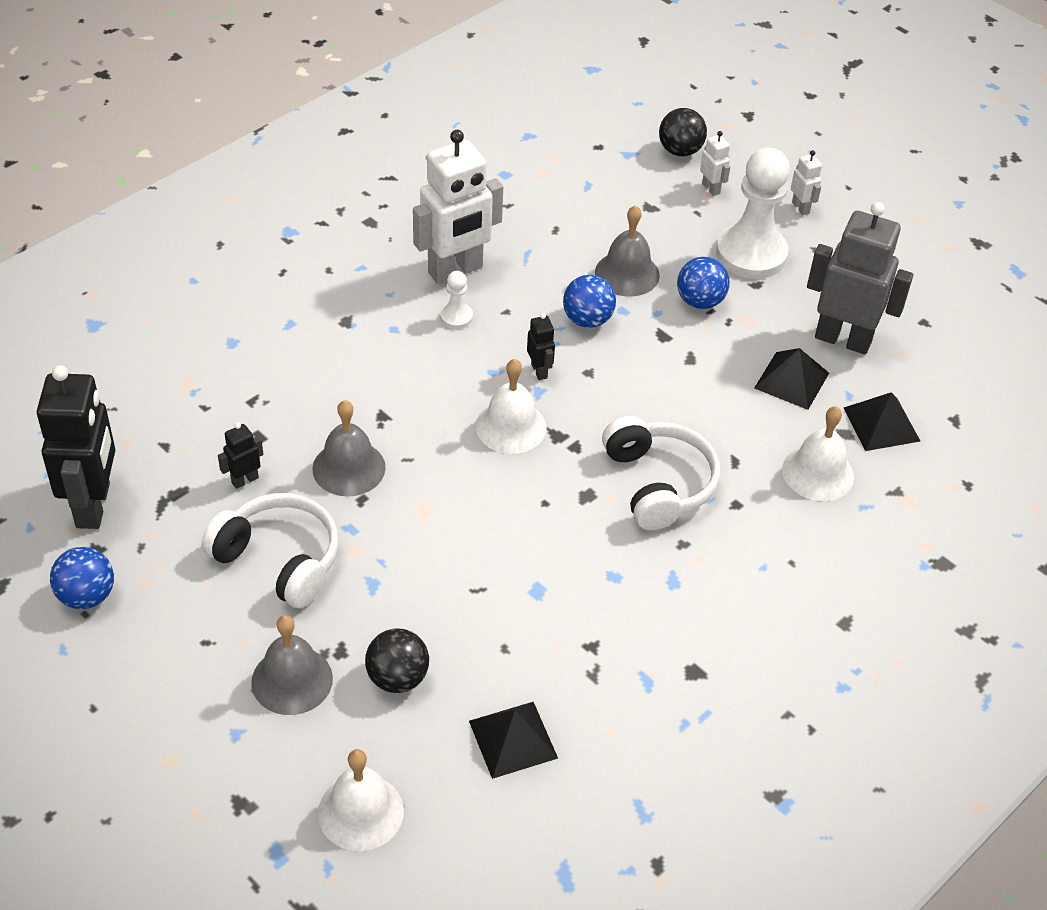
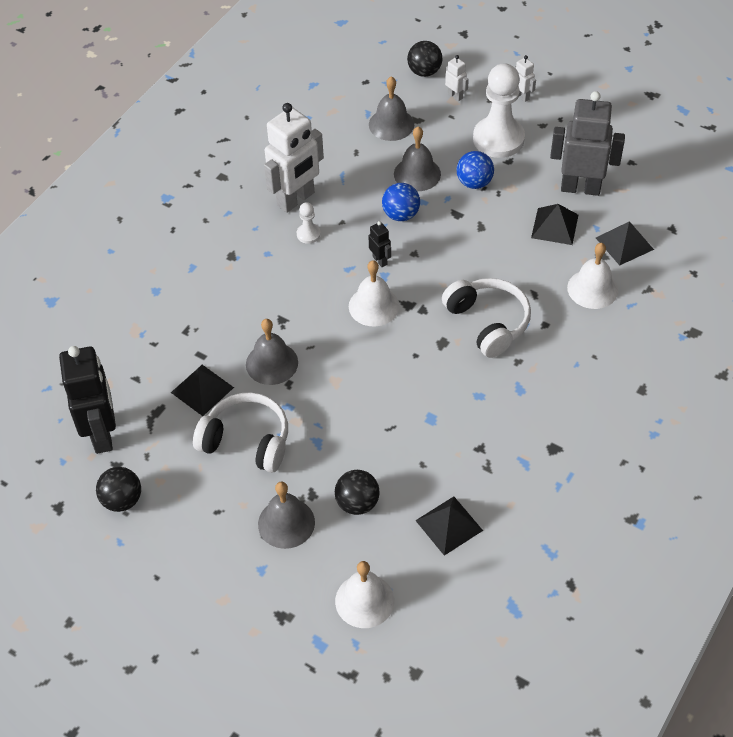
camera: 10 degrees left, 5 degrees up
blue ball [50,547,114,609] -> black ball [96,467,141,512]
black robot [218,422,263,489] -> black pyramid [171,365,234,416]
none -> grey bell [369,76,414,141]

